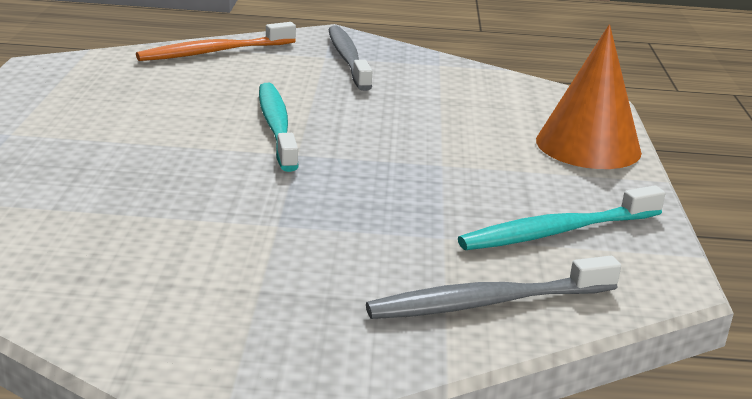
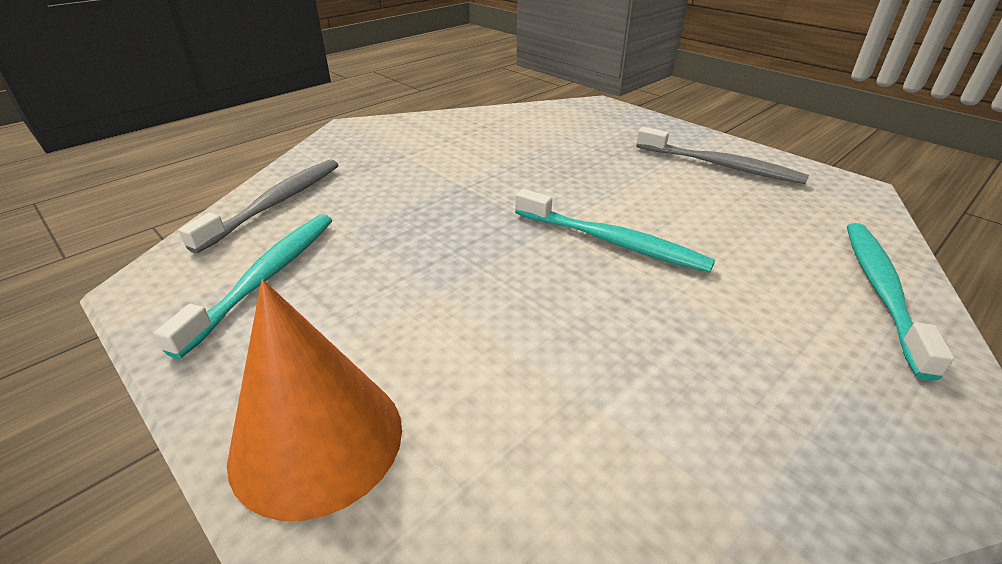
camera: 135 degrees right, 10 degrees up
orange toothbrush [136,22,296,61] -> turquoise toothbrush [847,223,954,381]
grey toothbrush [328,26,373,91] -> grey toothbrush moved to [636,127,809,184]

